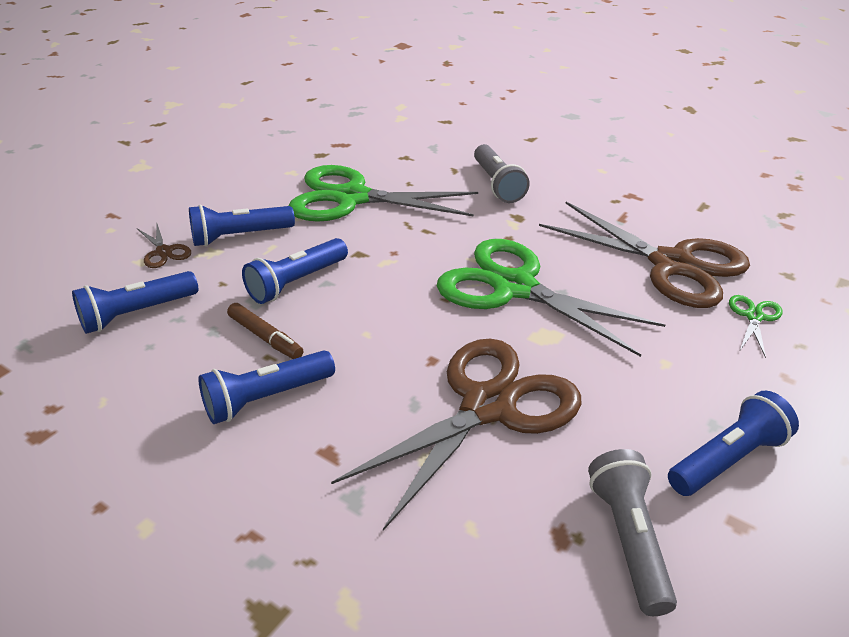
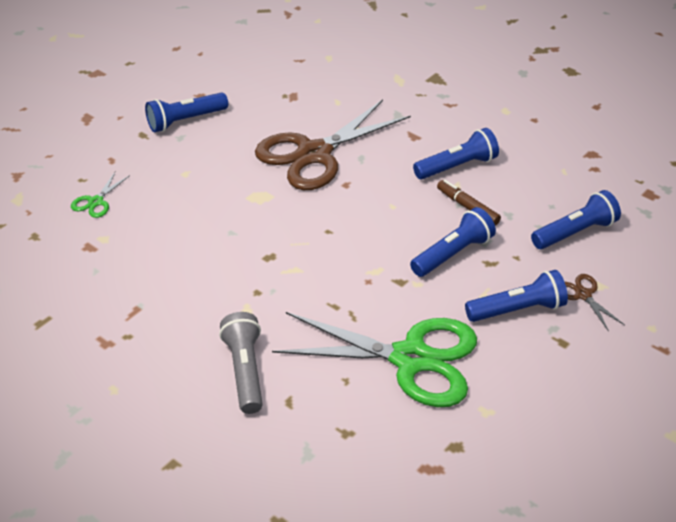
camera: 175 degrees left, 5 degrees up
green scissors [437,239,665,357] -> none
brown scissors [539,202,750,308] -> none
grey flashlight [588,449,677,616] -> none

